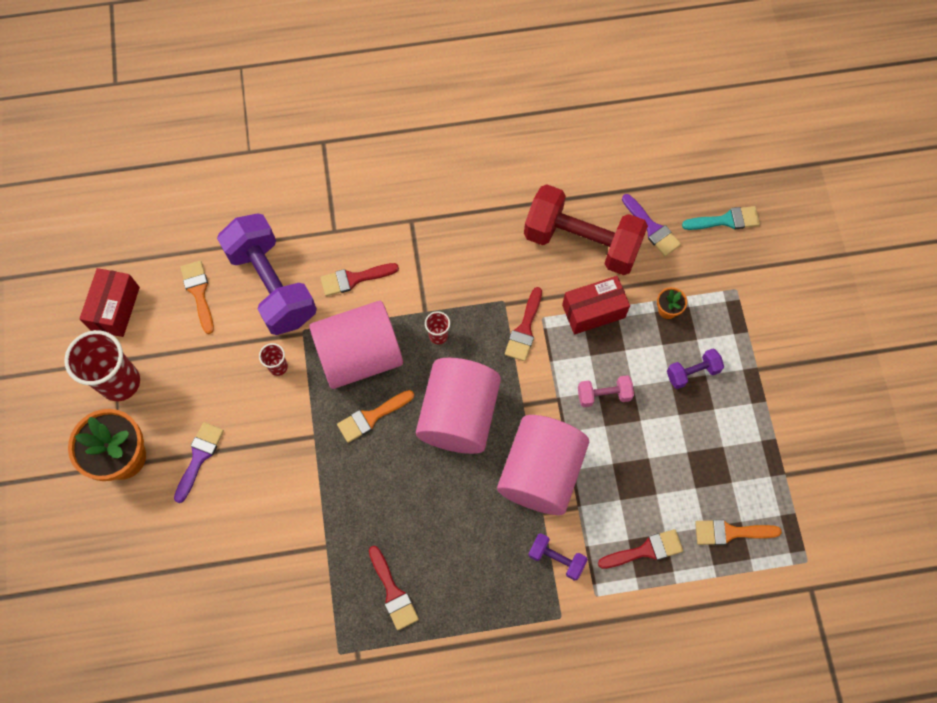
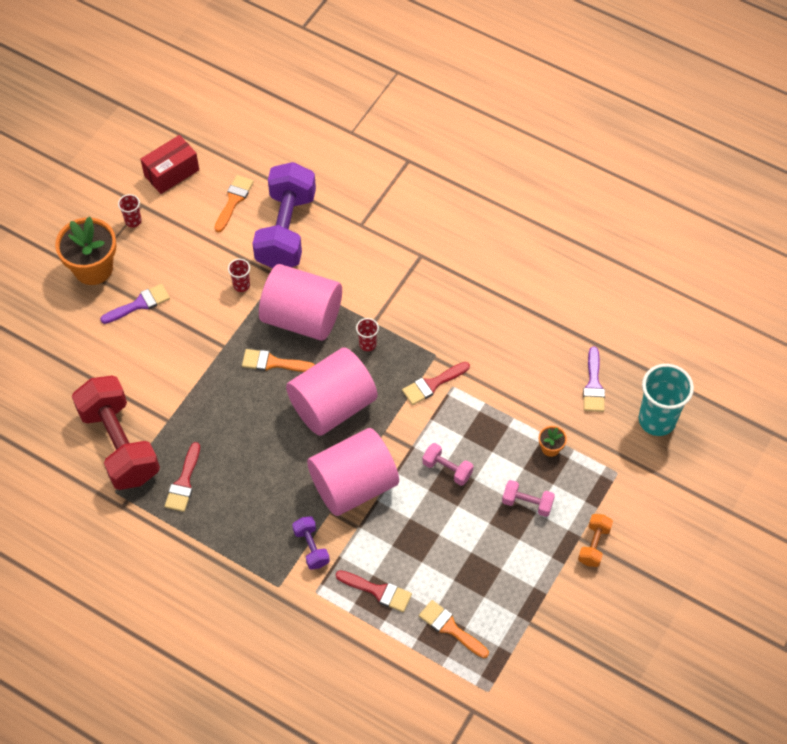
camera: 40 degrees right, 10 degrees down
red cup [64,330,140,401] -> red cup [118,194,142,227], size x0.47
red brush [320,263,399,296] -> none
red dumbbell [524,184,648,275] -> red dumbbell moved to [72,376,160,490]
red box [562,276,630,335] -> none
purple dumbbell [667,348,724,389] -> pink dumbbell [502,480,555,517]
turquoise brush [682,206,760,230] -> turquoise cup [639,364,694,436]
none -> orange dumbbell [578,514,613,567]

